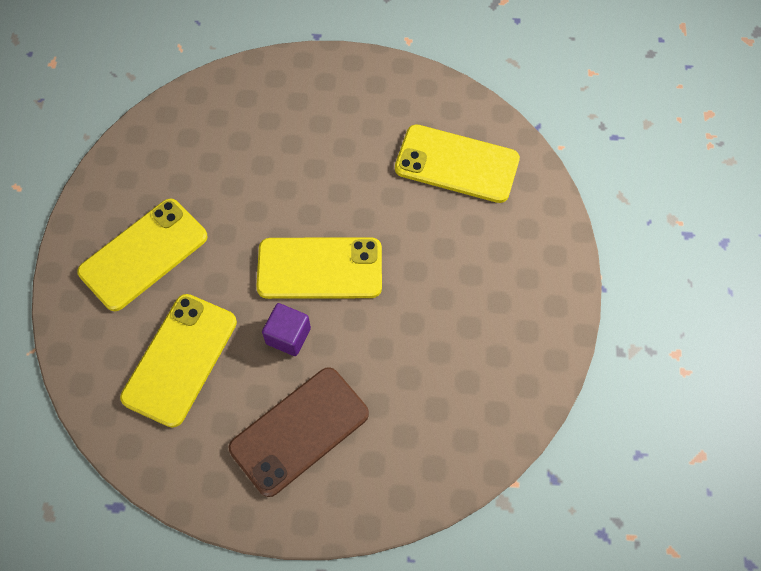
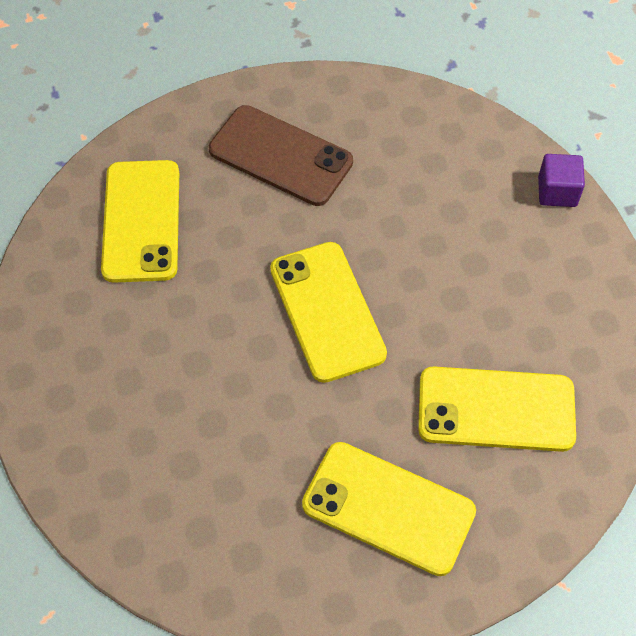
camera: 110 degrees left, 5 degrees down
brown phone [229,367,369,497] -> brown phone moved to [209,105,353,206]
purple cube [262,303,311,356] -> purple cube moved to [538,154,585,207]

